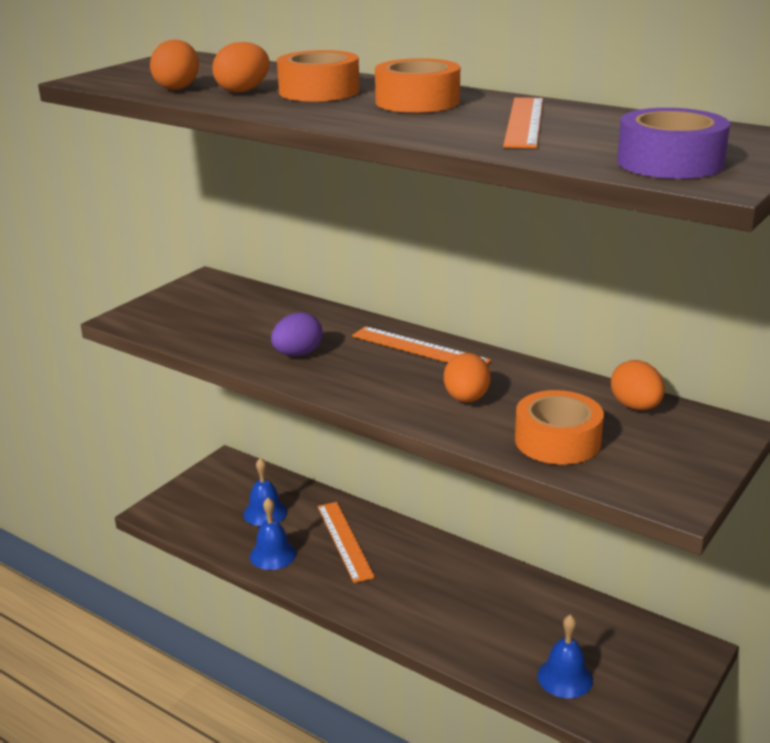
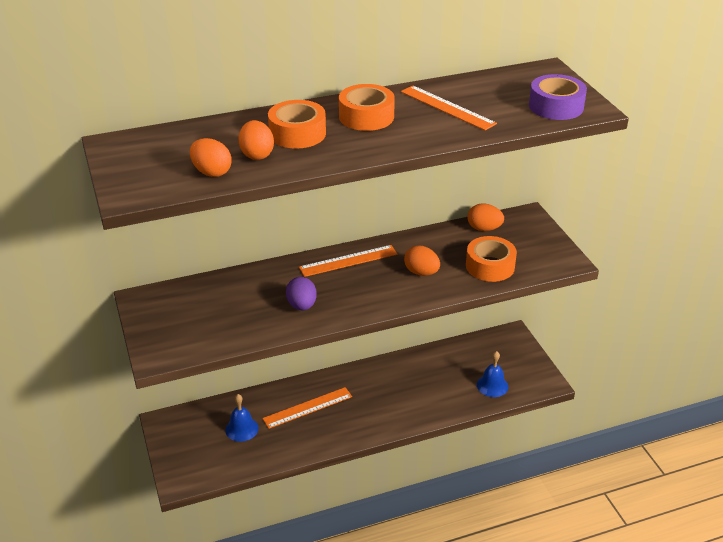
camera: 55 degrees left, 10 degrees up
blue bell [250,498,296,570] -> none
orange ruler [317,502,375,583] -> orange ruler turned 45 degrees counterclockwise [262,387,352,429]

